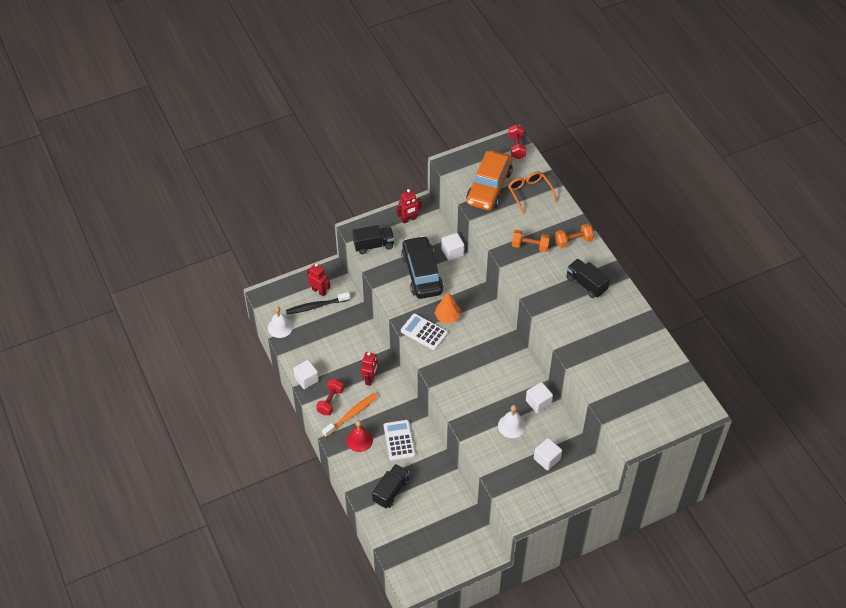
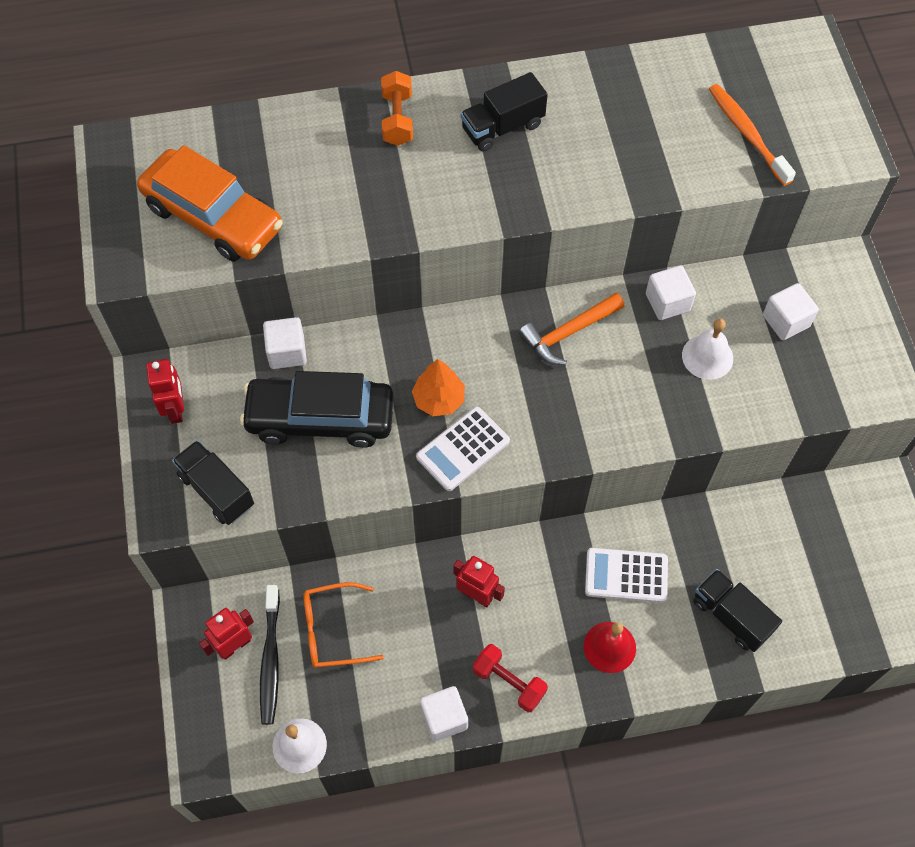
camera: 75 degrees left, 10 degrees up
orange toothbrush [322,393,378,437] -> orange toothbrush moved to [709,84,796,186]
black truck [352,225,395,254] -> black truck turned 45 degrees counterclockwise [172,440,254,525]
orange glasses [508,172,557,214] -> orange glasses moved to [304,582,384,668]
red dumbbell [509,124,526,159] -> none
orange dumbbell [512,230,550,252] -> none
none -> orange hammer [519,293,625,365]

